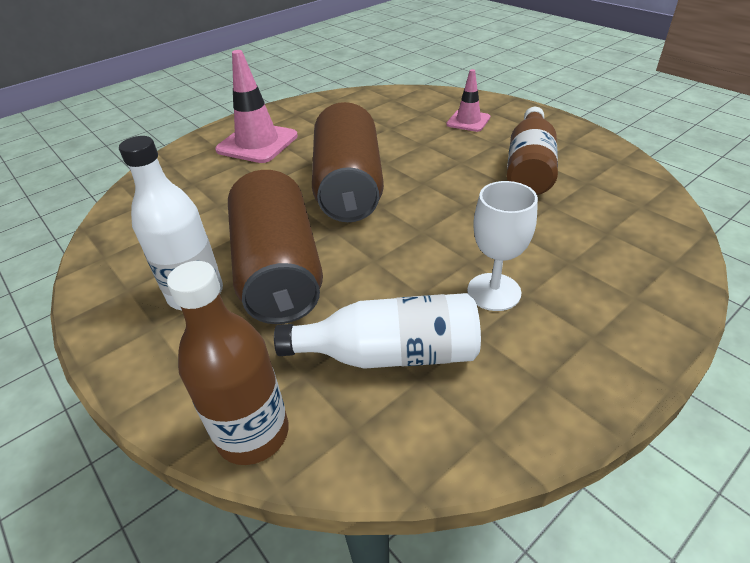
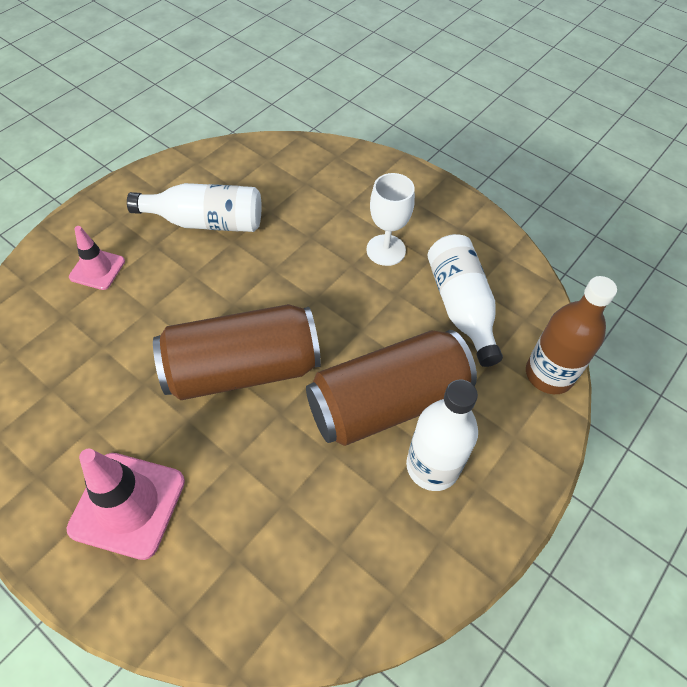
camera: 105 degrees left, 15 degrees up
brown bottle [507,107,558,195] -> white bottle [127,183,261,232]

